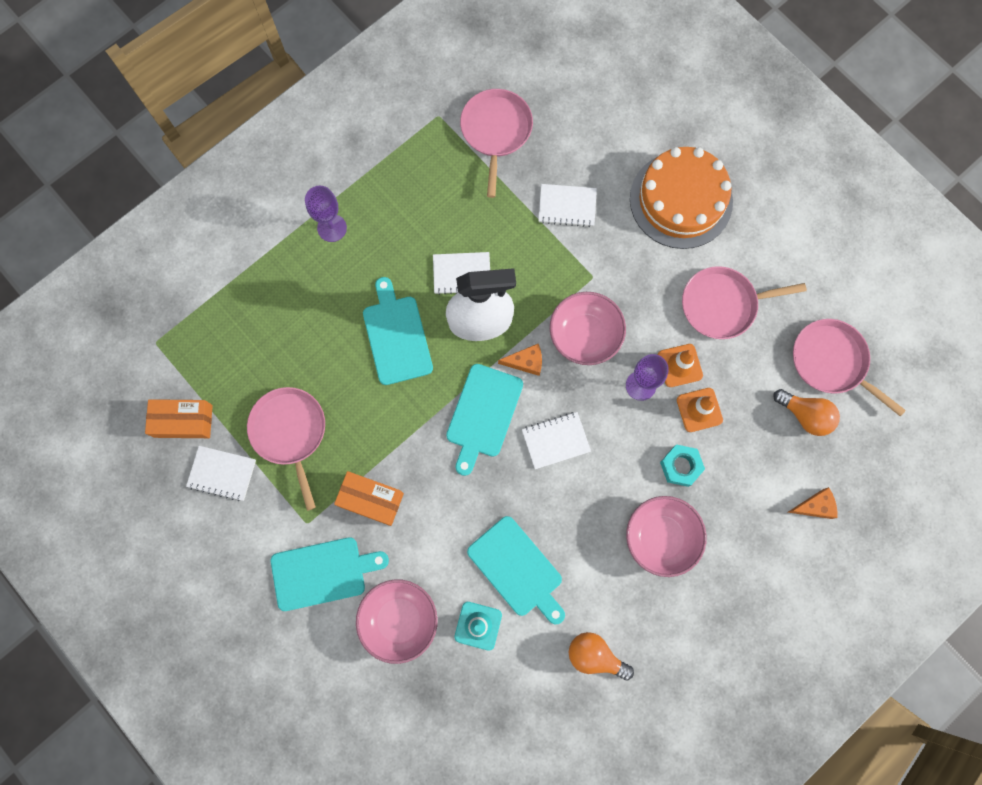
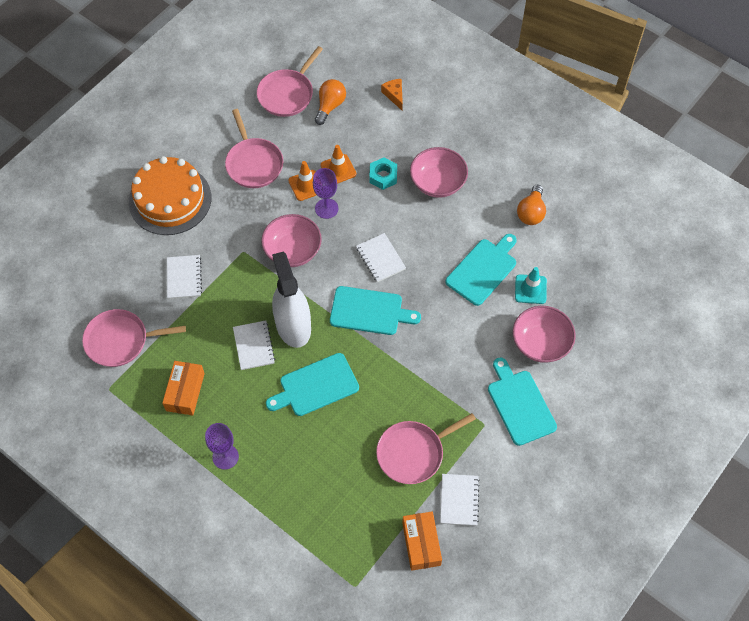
camera: 100 degrees left, 15 degrees down
orange box [334,471,404,526] -> orange box moved to [162,361,205,415]
orange cheese [498,344,542,376] -> none

